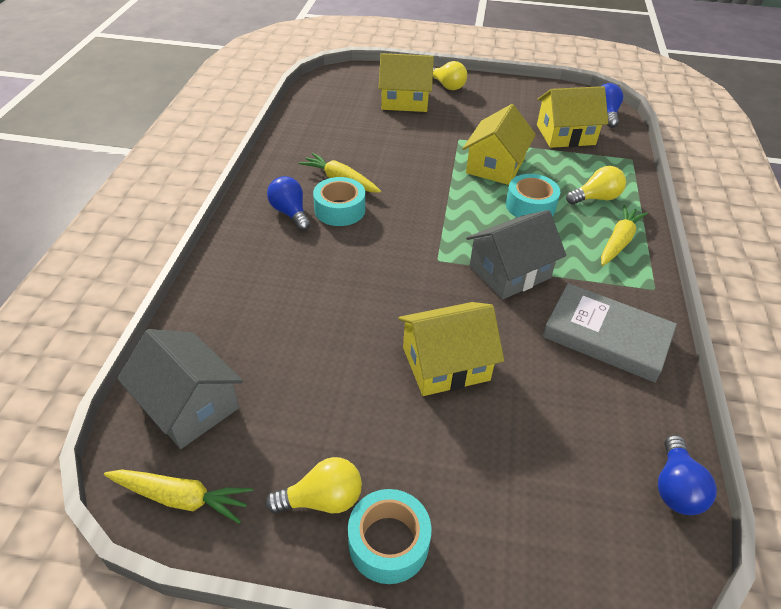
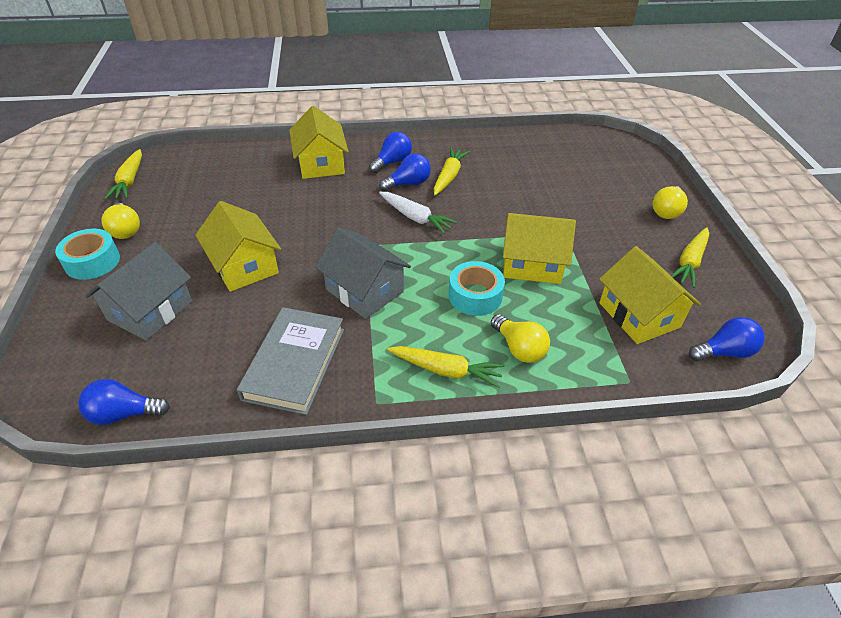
camera: 75 degrees right, 0 degrees up
grey house [117,329,243,449] -> grey house moved to [86,242,192,341]
turquoise tape [313,177,365,226] -> blue light bulb [379,154,431,191]
yellow house [379,53,434,112] -> yellow house moved to [289,106,349,179]
none -> white carrot [379,192,457,234]
none -> yellow carrot [671,227,709,288]

